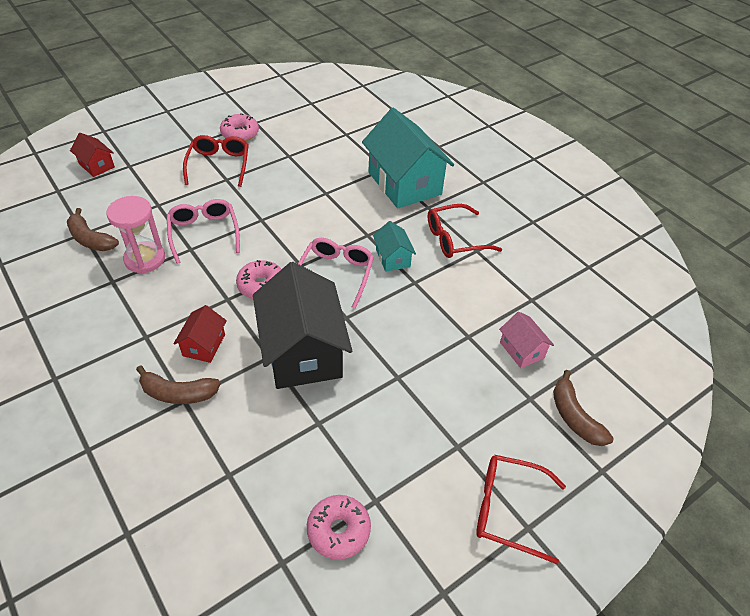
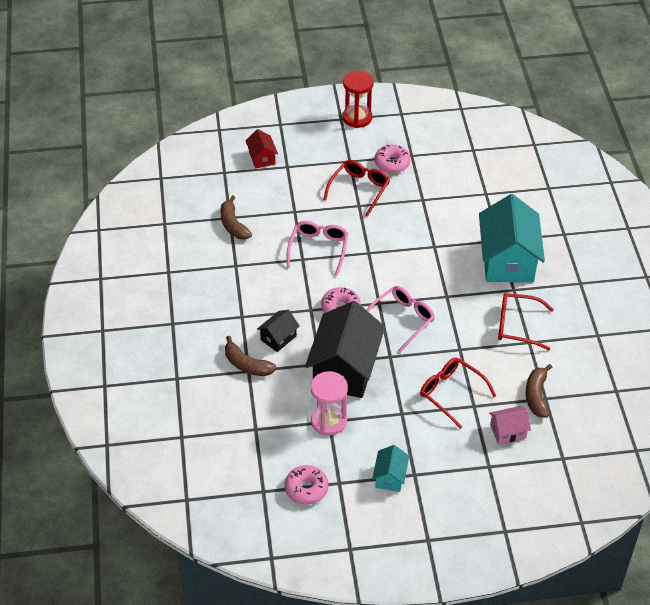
camera: 30 degrees right, 0 degrees up
pink hourglass [106,196,165,273] -> pink hourglass moved to [311,371,348,436]
red house [173,305,227,363] -> black house [257,310,300,352]
turquoise house [373,221,416,272] -> turquoise house moved to [372,445,409,492]
red glasses [476,455,566,564] -> red glasses moved to [420,358,496,429]
pink house [499,312,554,368] -> pink house turned 75 degrees clockwise [489,406,531,444]
brown banana [553,370,614,446] -> brown banana moved to [525,364,553,418]
none -> red hourglass [343,71,374,128]

